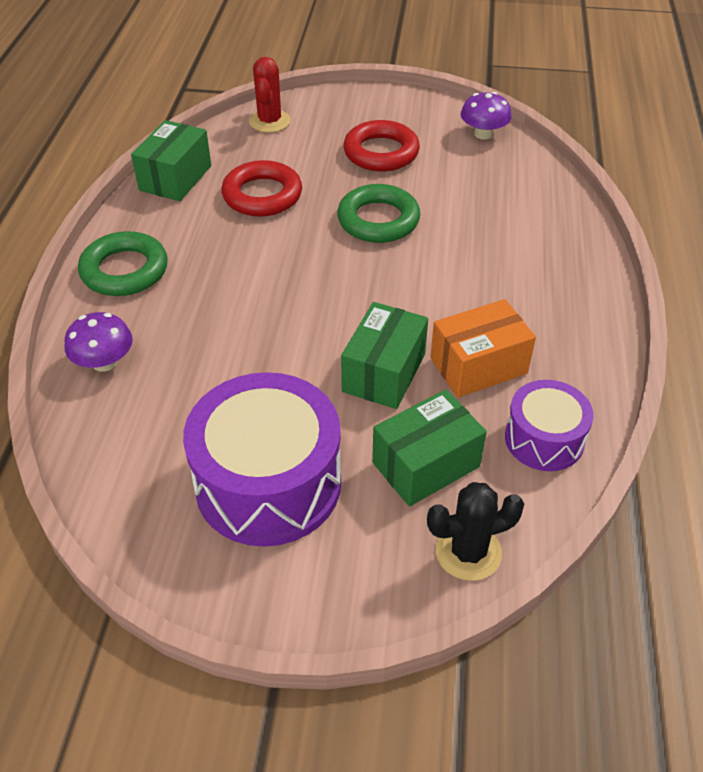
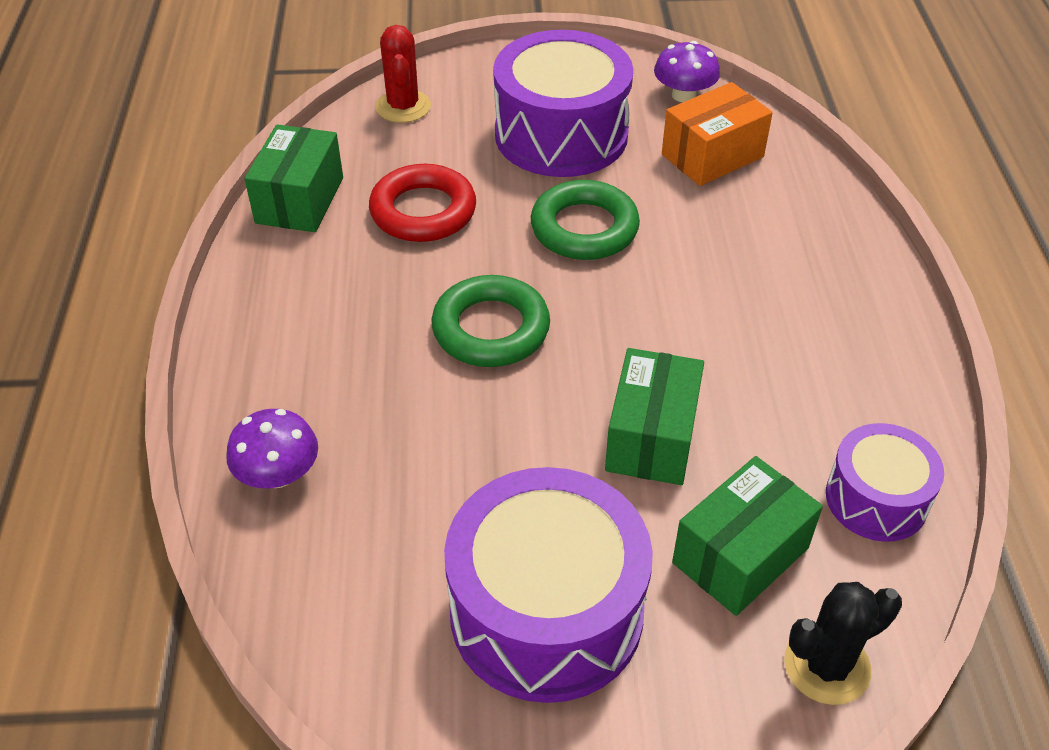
camera: 10 degrees left, 0 degrees up
green ring [78,231,168,296] -> green ring moved to [432,275,550,367]
red ring [343,120,420,171] -> purple drum [493,30,633,177]
orange box [430,299,536,398] -> orange box moved to [662,82,773,186]

